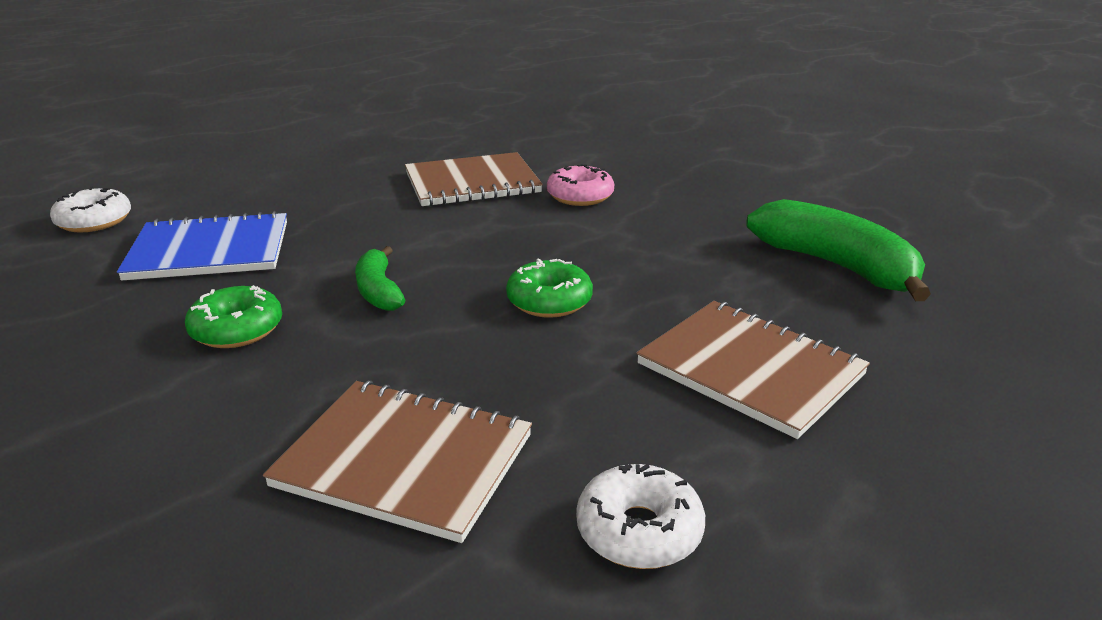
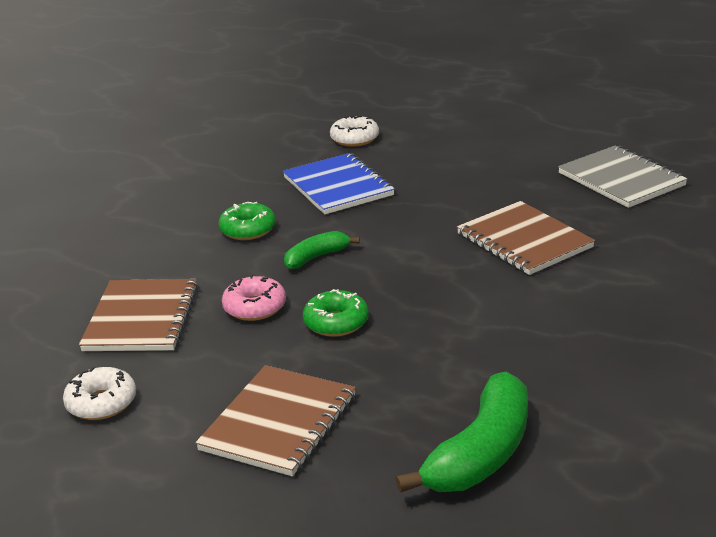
camera: 75 degrees right, 0 degrees up
pink donut [547,164,614,206] -> pink donut moved to [222,275,286,321]
none -> grey notebook [558,145,688,208]

